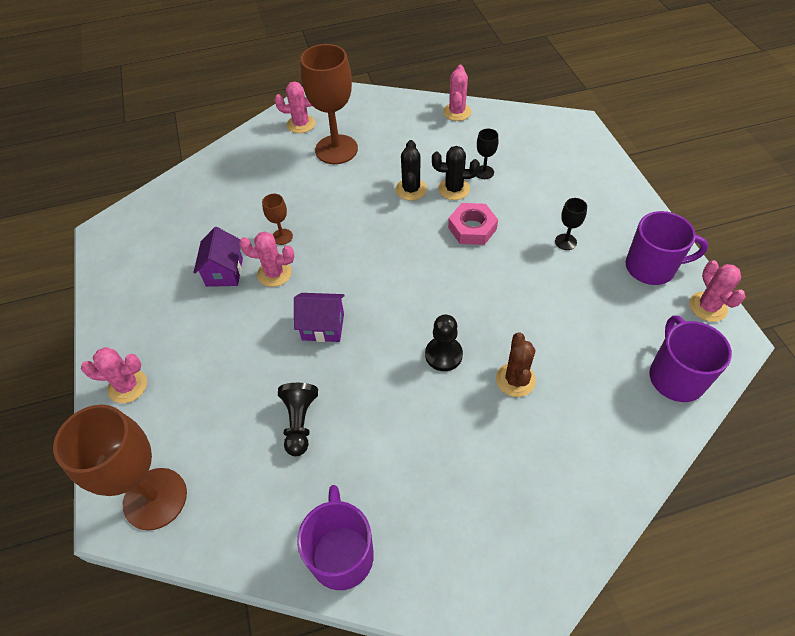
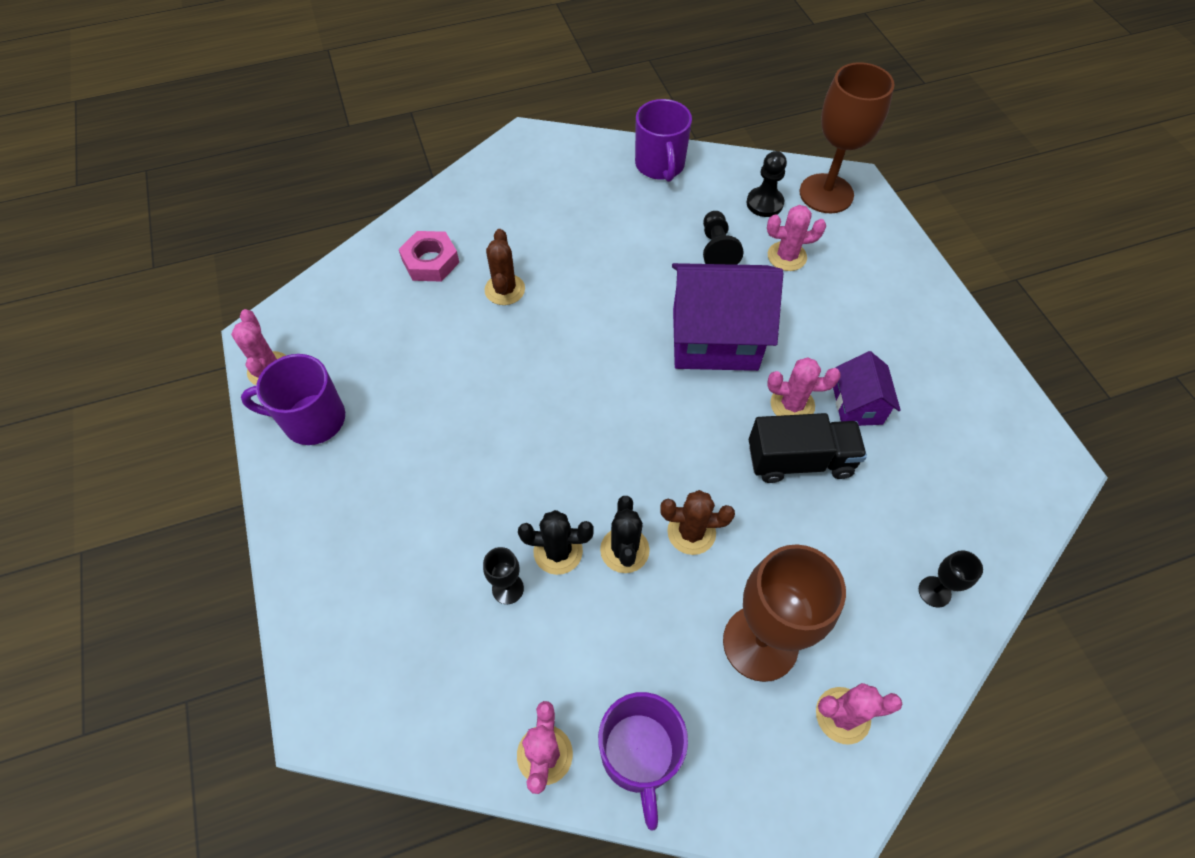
camera: 175 degrees right, 5 degrees up
pink cactus [81,347,147,403] -> pink cactus moved to [767,205,826,271]
brown goblet [262,194,293,245] -> black truck [749,413,867,483]
purple house [294,293,345,342] -> purple house [672,263,783,371], size x1.89
black pawn [425,315,463,371] -> black pawn moved to [747,151,787,217]
pink nut [448,203,498,245] -> pink nut moved to [399,231,459,282]
black goblet [555,198,587,250] -> black goblet moved to [919,550,983,608]
purple mug [649,315,732,402] -> purple mug moved to [598,692,688,831]
none -> brown cactus [660,490,735,555]

